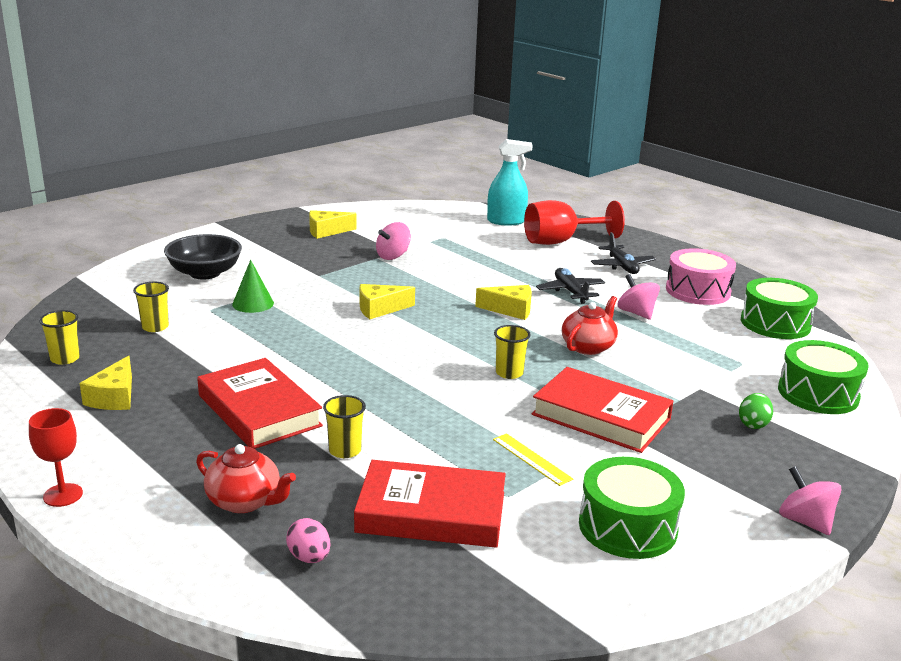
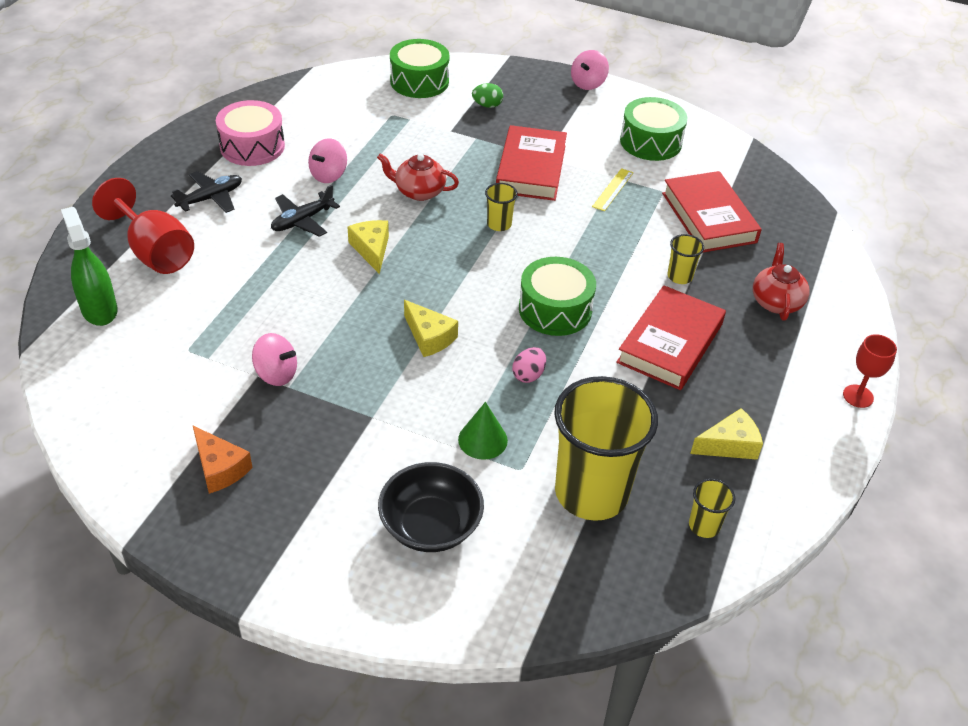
camera: 115 degrees left, 20 degrees up
yellow cup [133,282,169,332] -> yellow cup [554,376,658,521], size x2.39
pink egg [286,518,330,563] -> pink egg moved to [512,347,546,383]
yellow cheese [309,210,357,239] -> orange cheese [192,425,252,493]
turquoise spray bottle [487,139,533,225] -> green spray bottle [61,207,118,326]
green drum [741,278,818,339] -> green drum moved to [519,257,596,336]

